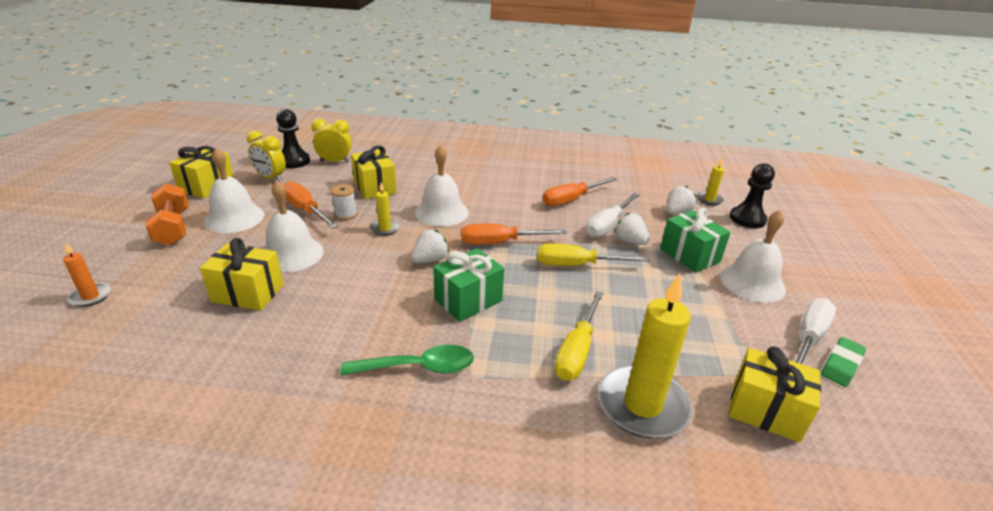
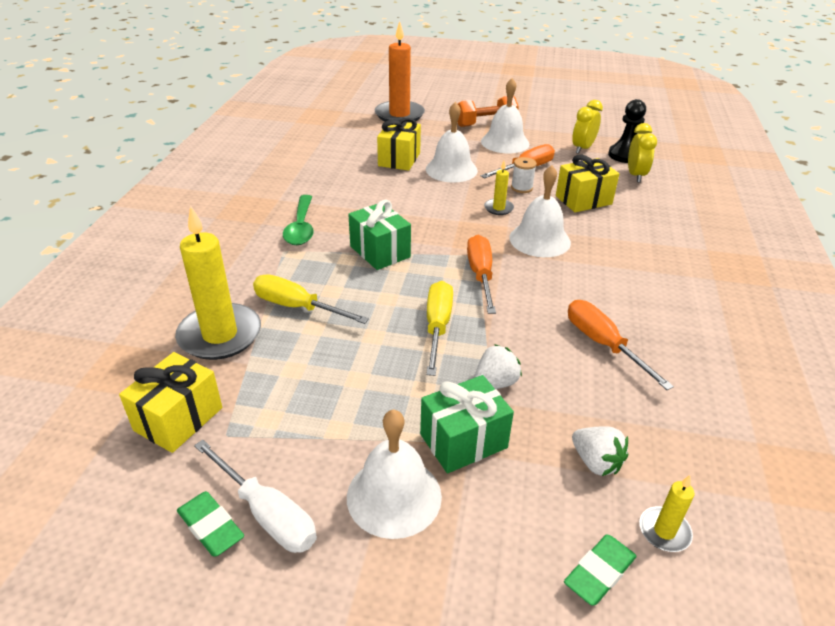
camera: 95 degrees right, 5 degrees up
orange candle [63,243,111,307] -> orange candle [375,21,425,123], size x2.14
yellow gift [169,146,234,198] -> none
white strawberry [411,229,449,263] -> none
white screwdriver [586,193,639,237] -> none
black pawn [730,163,775,228] -> green eraser [564,535,637,606]

